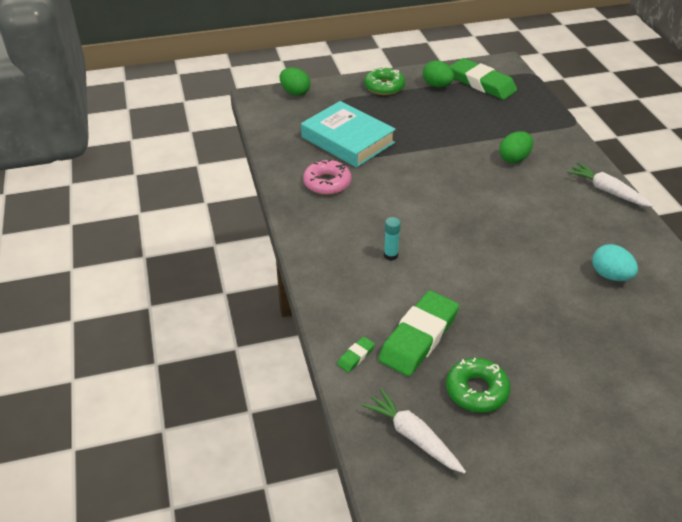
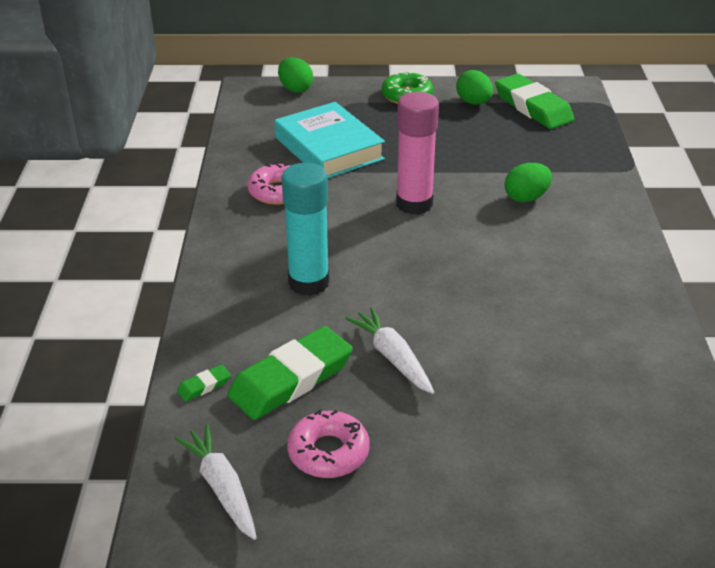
camera: 15 degrees right, 5 degrees down
turquoise glue stick [384,217,401,261] -> turquoise glue stick [282,163,330,296], size x2.26
green donut [446,357,510,413] -> pink donut [287,409,370,478]
white carrot [567,162,654,207] -> white carrot moved to [345,307,435,394]
turquoise egg [592,244,638,281] -> none
none -> pink glue stick [396,92,439,215]

